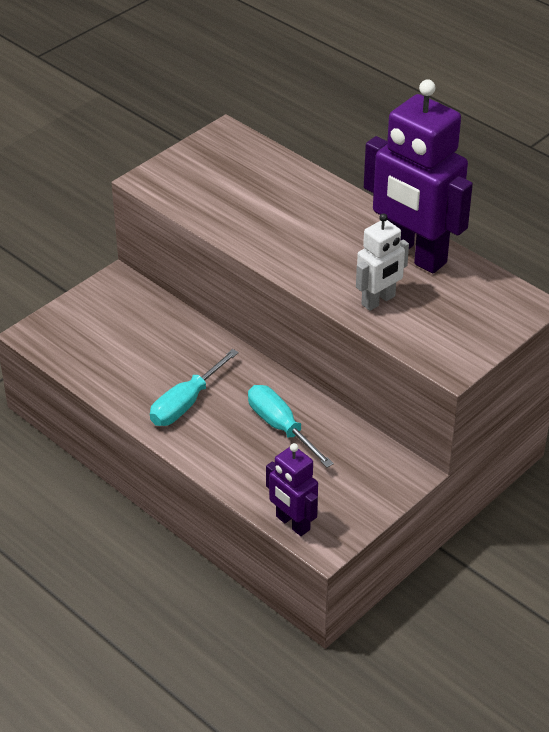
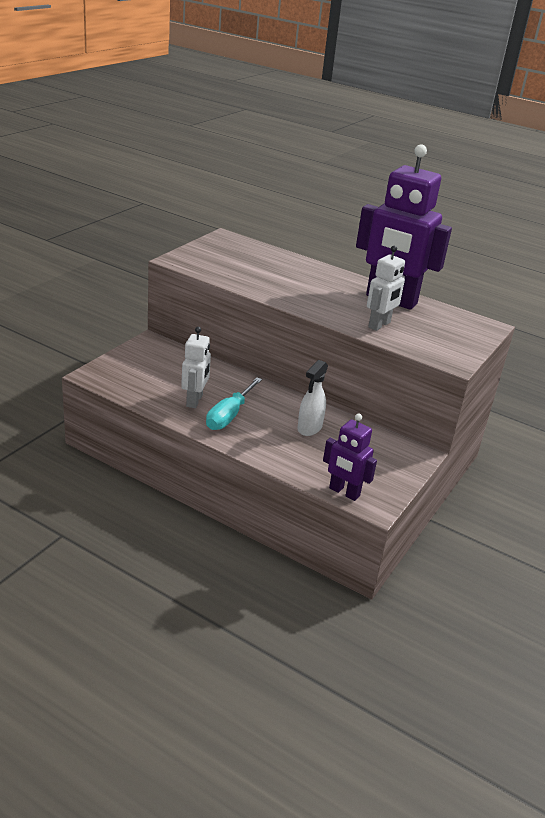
camera: 15 degrees left, 10 degrees down
turquoise screwdriver [248,385,334,468] -> white spray bottle [297,360,328,436]
none -> white robot [181,327,211,408]

